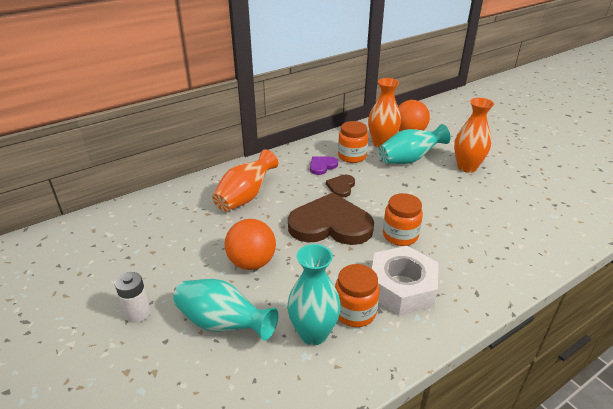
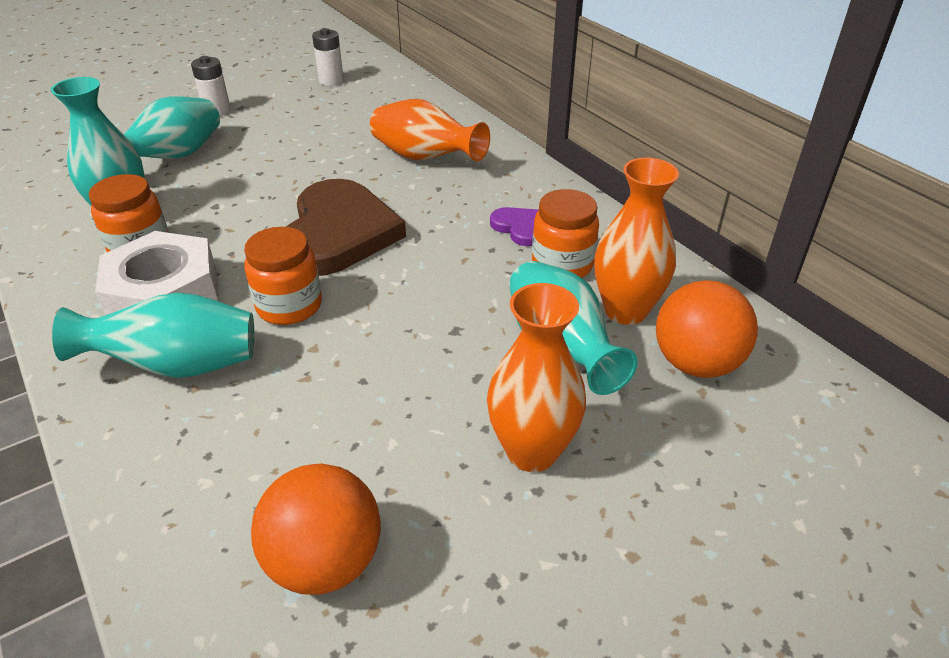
camera: 90 degrees right, 5 degrees up
orange ball [225,219,276,270] -> orange ball moved to [251,463,381,595]
brown heart [326,175,355,198] -> none
none -> turquoise vase [52,293,254,378]
none -> white battery [312,28,344,86]

